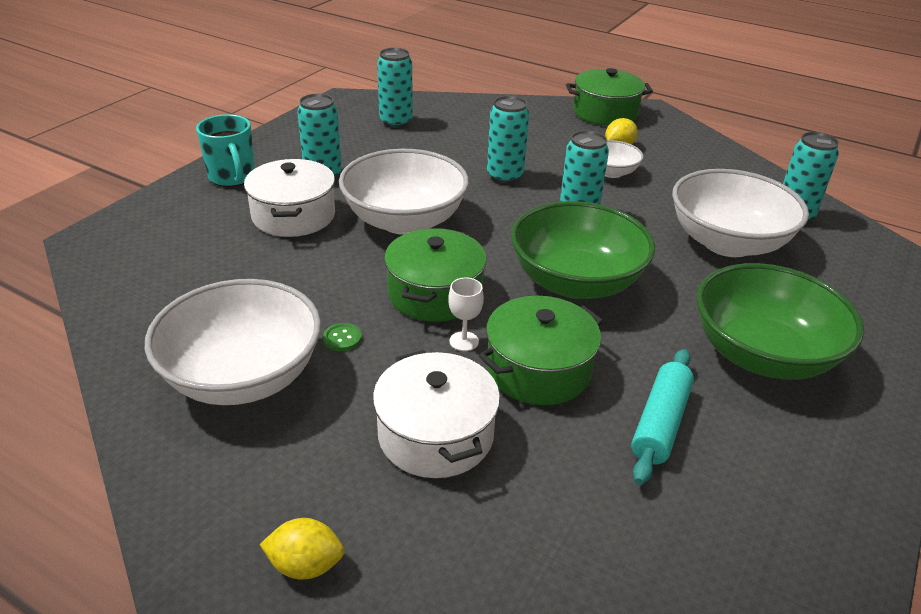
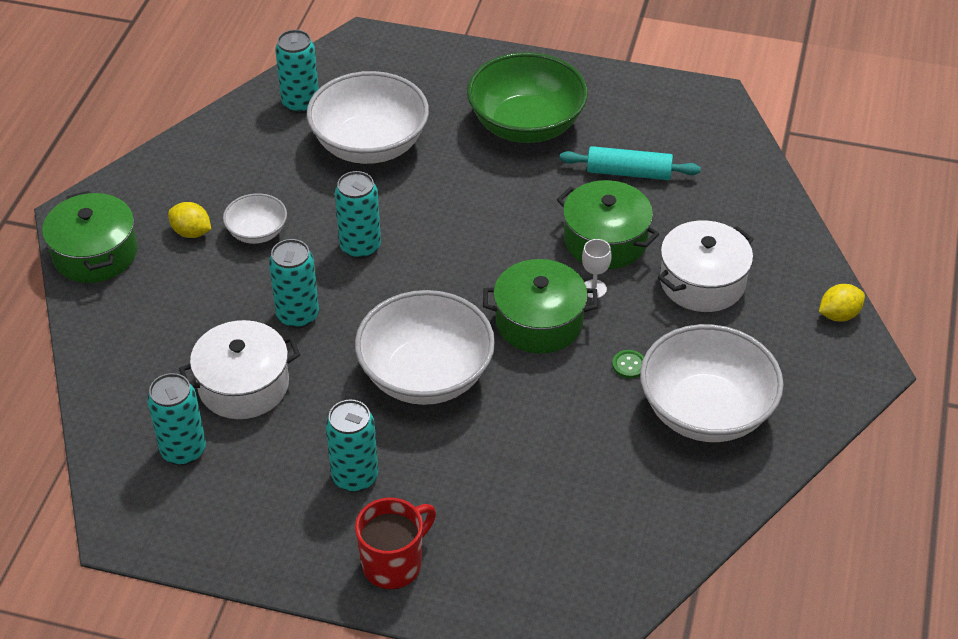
camera: 105 degrees left, 10 degrees up
turquoise mug [196,114,255,187] -> red mug [355,498,436,589]
white pot [244,159,335,237] -> white pot moved to [179,320,300,419]
yellow lemon [260,518,344,579] -> yellow lemon turned 75 degrees clockwise [819,284,865,322]
green bowl [511,201,655,299] -> none

